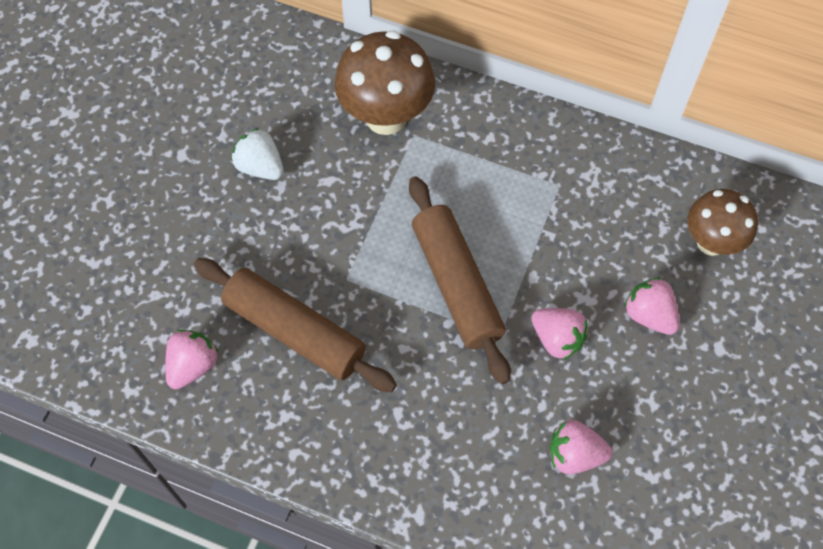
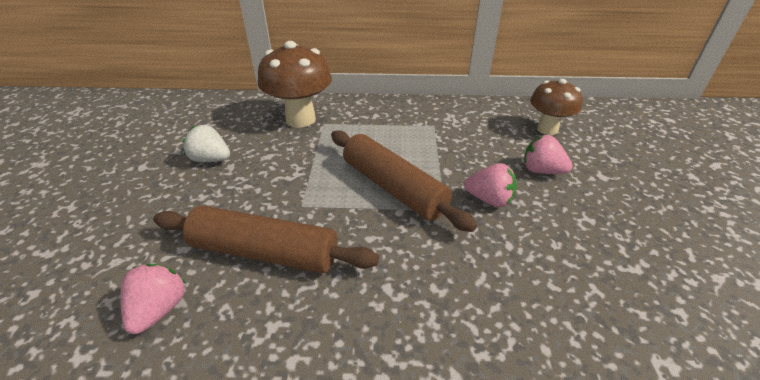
camera: 20 degrees left, 25 degrees down
pink strawberry [550,420,612,474] -> none

